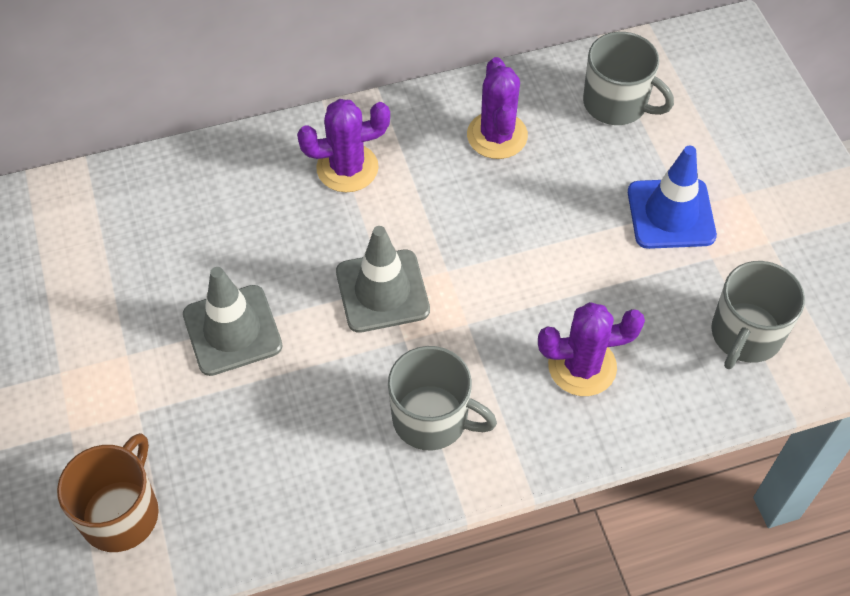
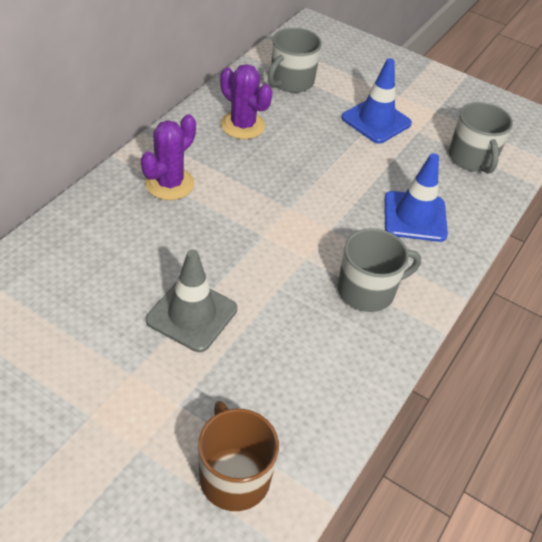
camera: 45 degrees left, 10 degrees down
grey traffic cone [336,226,430,333] -> none
purple cactus [538,302,645,396] -> blue traffic cone [384,153,448,242]
grey mug [583,32,674,125] -> grey mug turned 135 degrees clockwise [268,28,322,93]

